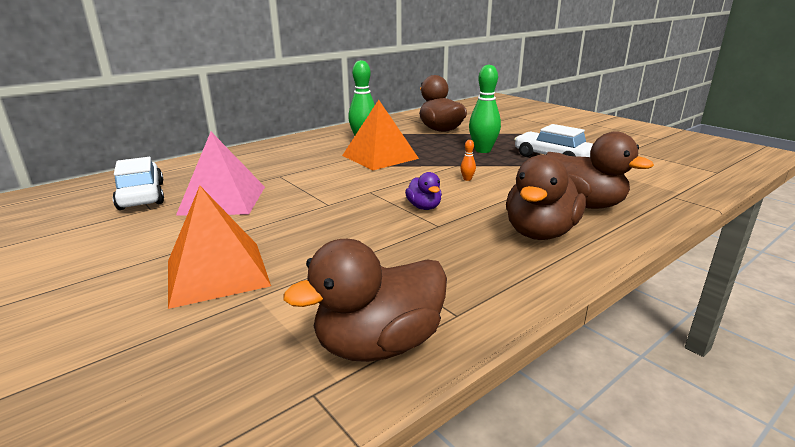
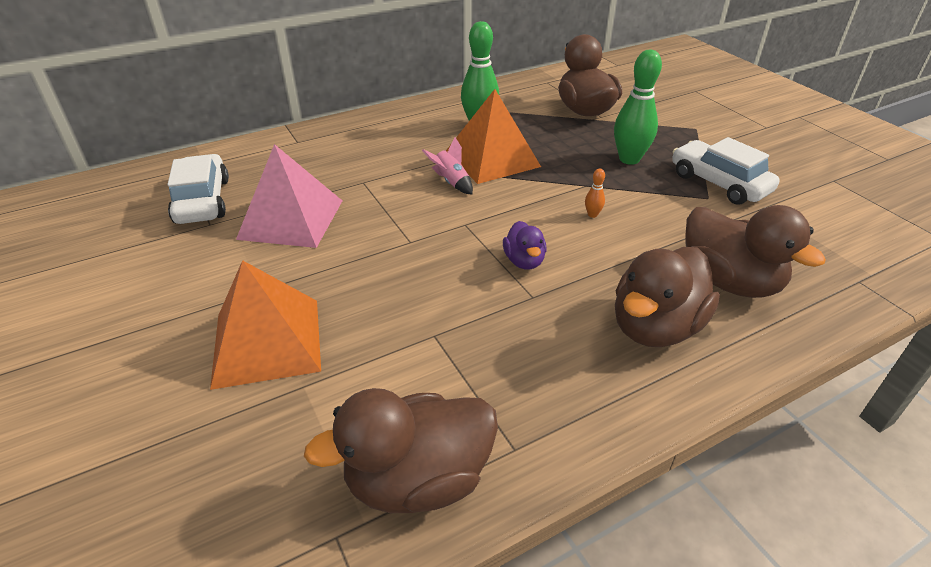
camera: 10 degrees right, 15 degrees up
none -> pink rocket [422,137,473,194]

